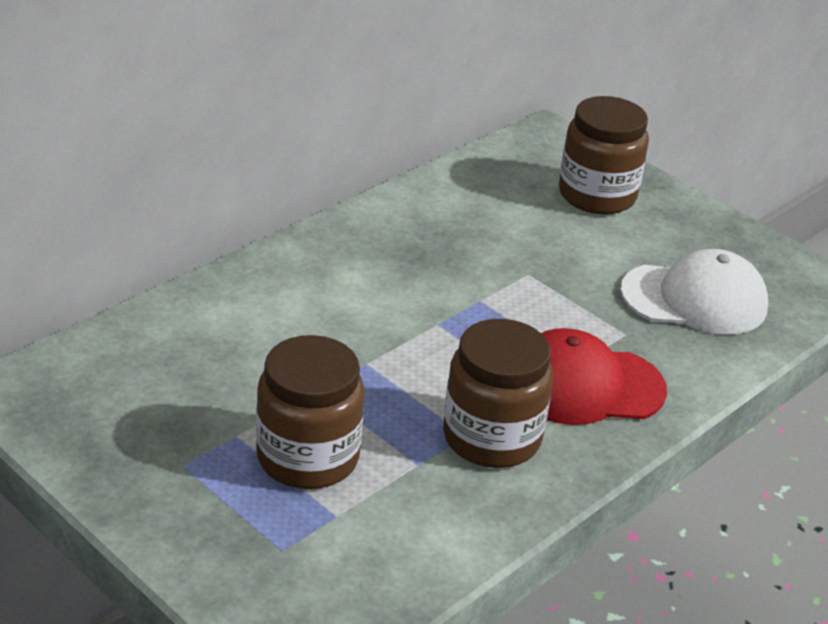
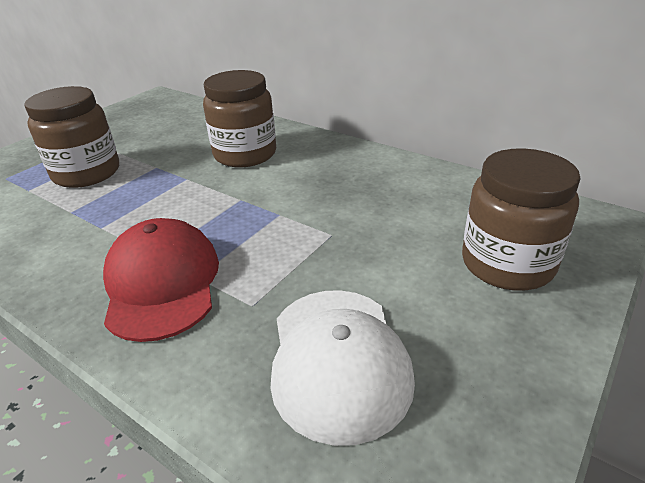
camera: 85 degrees right, 0 degrees up
brown jar [443,319,553,468] -> brown jar moved to [203,70,276,167]

